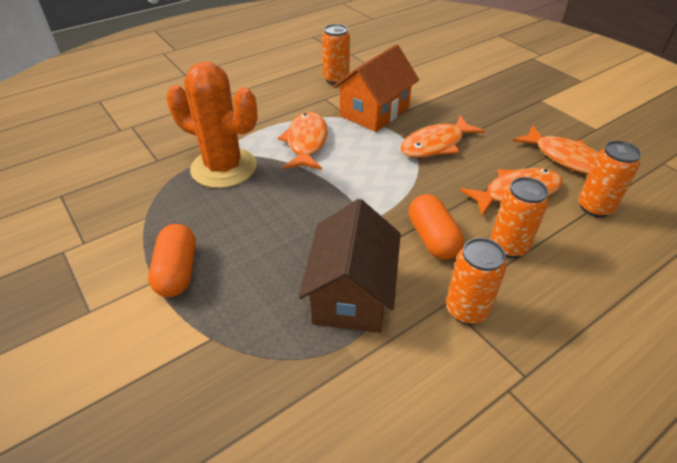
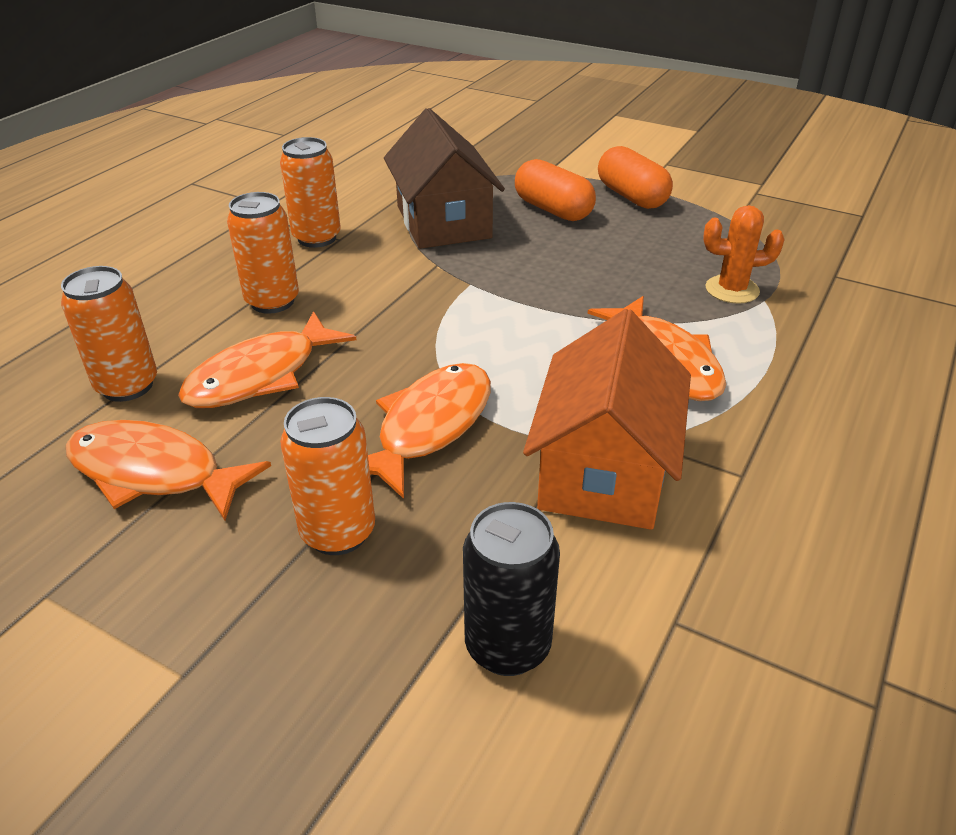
camera: 155 degrees right, 5 degrees down
orange cactus [167,62,258,188] -> orange cactus [703,205,785,304], size x0.50
orange can [322,24,350,85] -> orange can moved to [280,397,375,555]
orange capsule [409,194,464,260] -> orange capsule moved to [515,159,596,221]
none -> black can [463,502,560,676]

